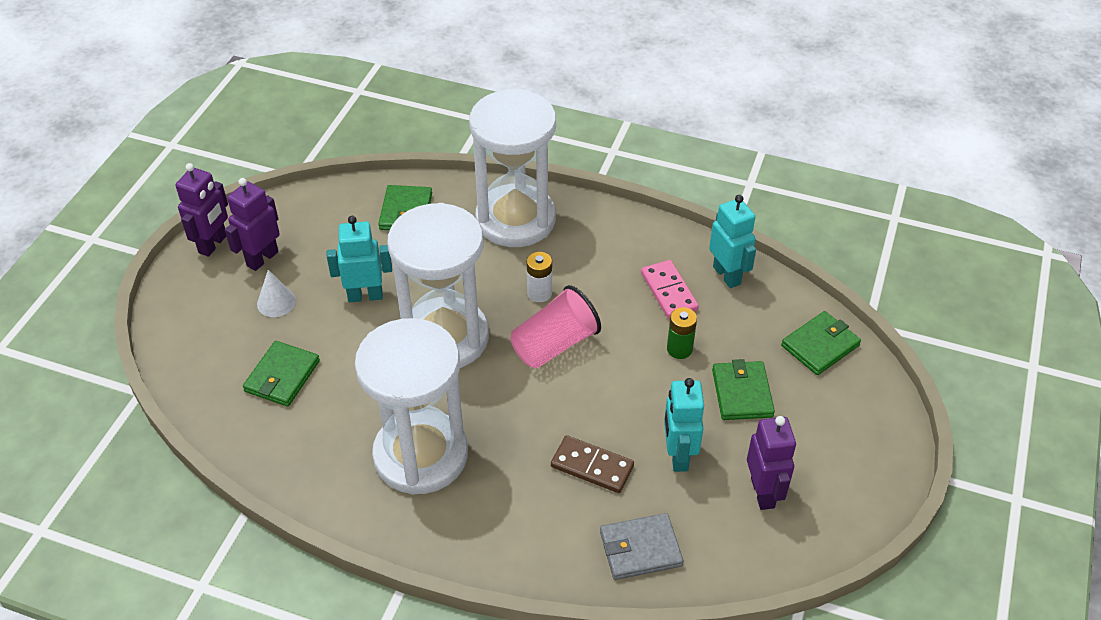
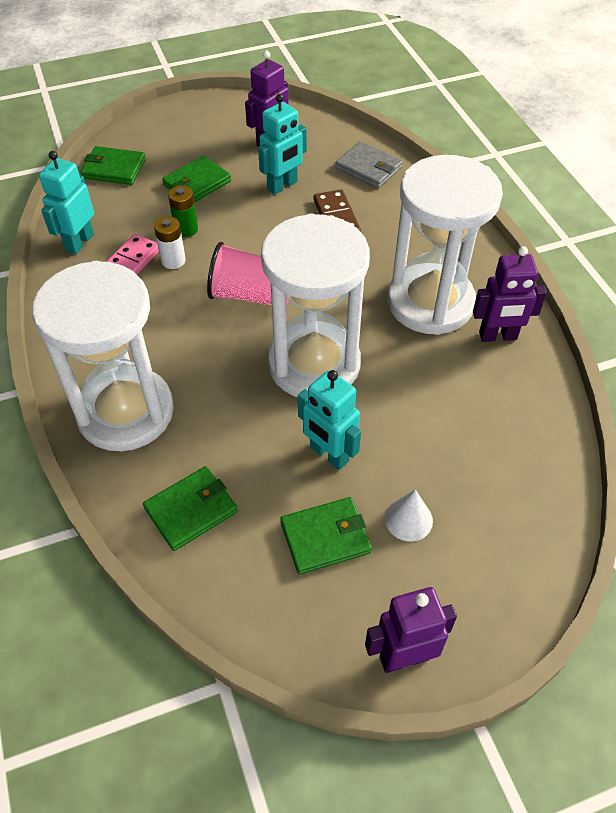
camera: 130 degrees left, 5 degrees up
purple robot [225,178,280,271] -> purple robot moved to [473,246,547,342]
green wallet [243,341,320,407] -> green wallet moved to [280,497,372,574]
white battery [527,252,552,302] -> white battery moved to [154,216,186,269]

